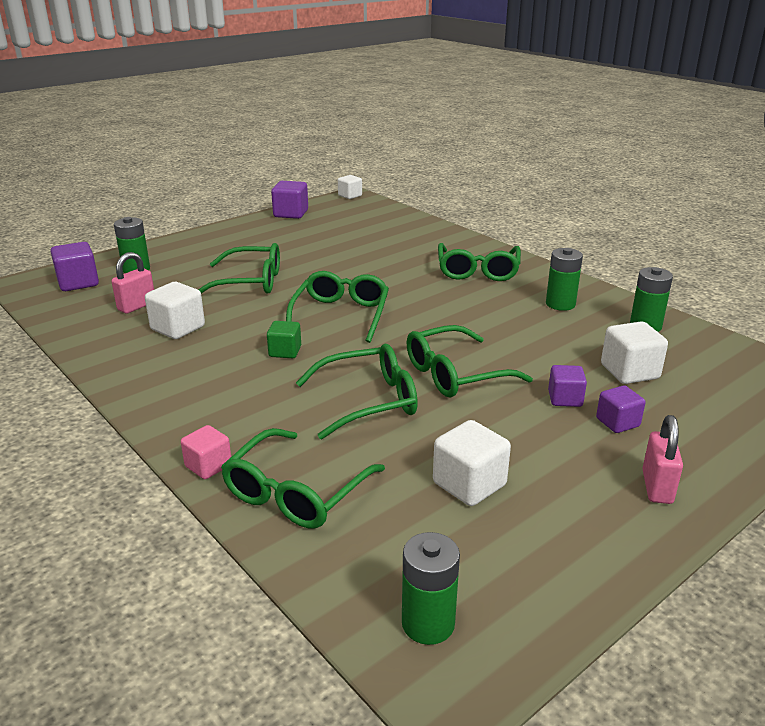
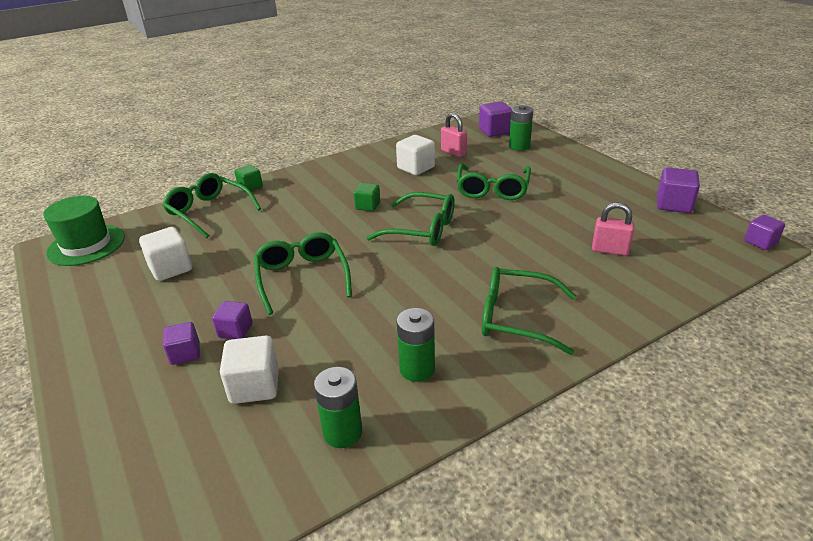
camera: 100 degrees right, 5 degrees up
pink cube [181,425,231,479] -> green cube [234,165,263,191]
green glasses [296,344,418,439] -> none
white cube [338,175,362,199] -> purple cube [744,215,785,250]
green battery [402,532,460,645] -> green hat [43,196,125,266]
pink padlock [642,415,683,504] -> pink padlock moved to [592,202,634,256]

